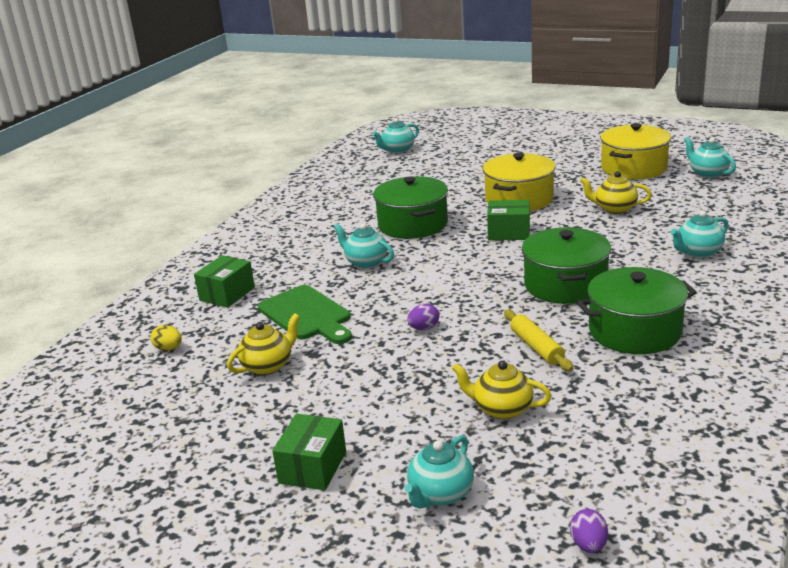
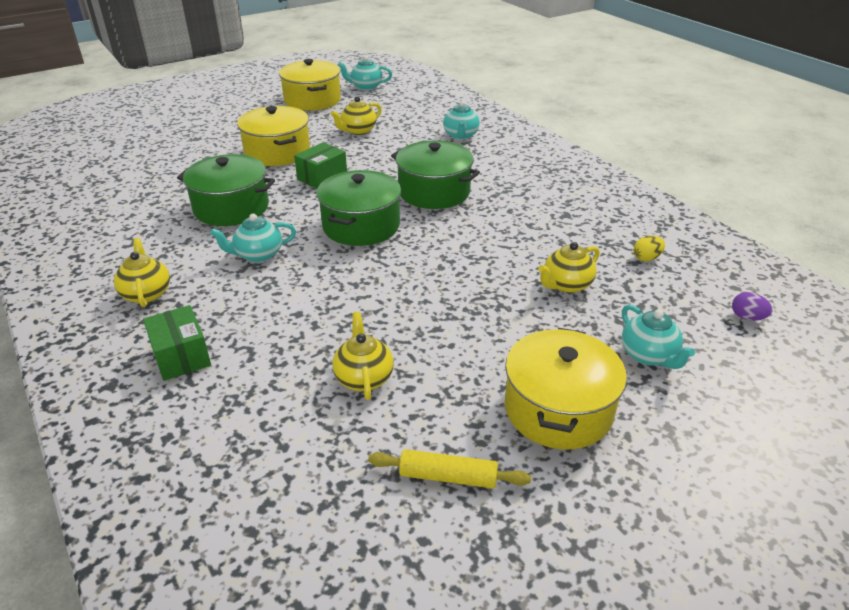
camera: 60 degrees left, 10 degrees up
yellow egg [151,325,182,351] -> yellow egg moved to [634,235,665,261]
green cutting board [258,285,352,344] -> none
green box [272,414,346,490] -> yellow pot [504,328,627,449]
turquoise teapot [372,118,419,153] -> none
purple egg [407,304,439,330] -> none
yellow rolling pin [504,310,573,372] -> yellow rolling pin moved to [368,449,531,488]
green pot [577,267,697,354] -> green pot moved to [317,170,401,246]
none -> yellow teapot [114,238,170,307]

